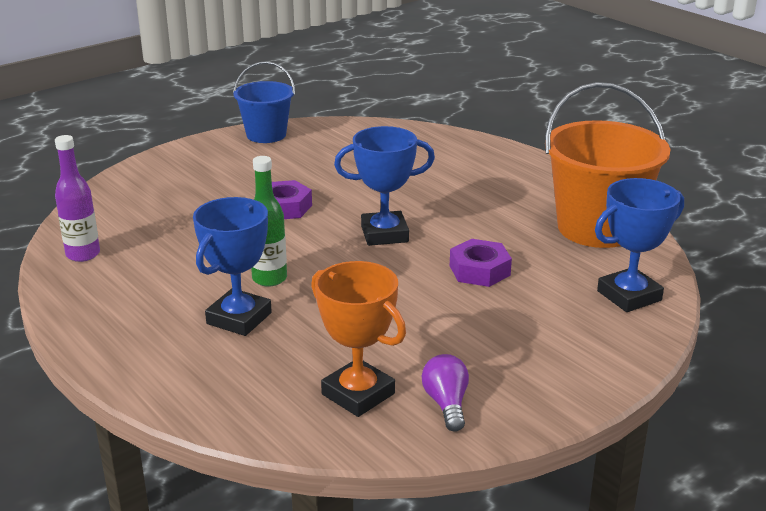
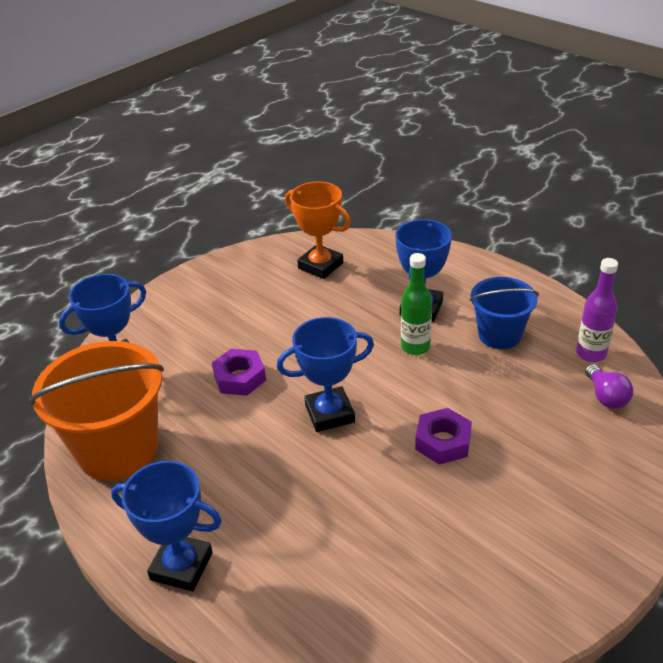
camera: 175 degrees right, 10 degrees up
blue bucket [233,61,295,143] -> blue bucket moved to [470,277,539,349]
purple light bulb [422,354,469,432] -> purple light bulb moved to [585,364,633,409]
none -> blue trophy [111,461,222,592]

